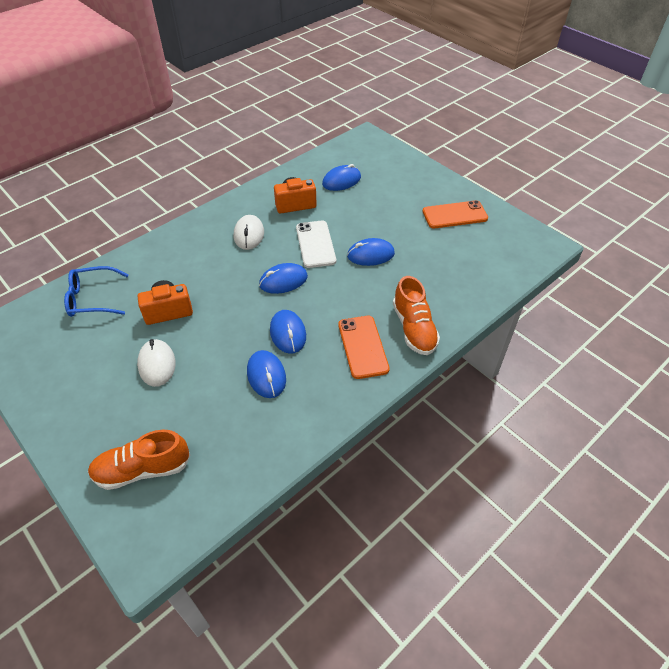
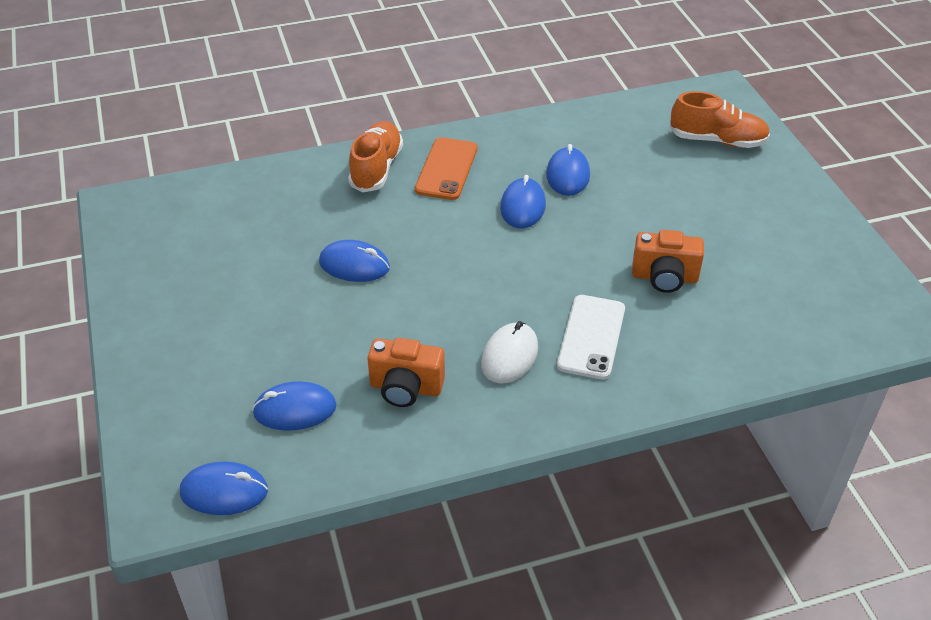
camera: 155 degrees left, 5 degrees down
blue glasses [64,266,128,317] -> none
white mouse [137,339,176,387] -> none
blue mouse [259,263,308,294] -> blue mouse moved to [180,461,268,515]
white phone [296,221,336,268] -> white phone moved to [557,295,625,380]
orange phone [423,200,488,228] -> none

